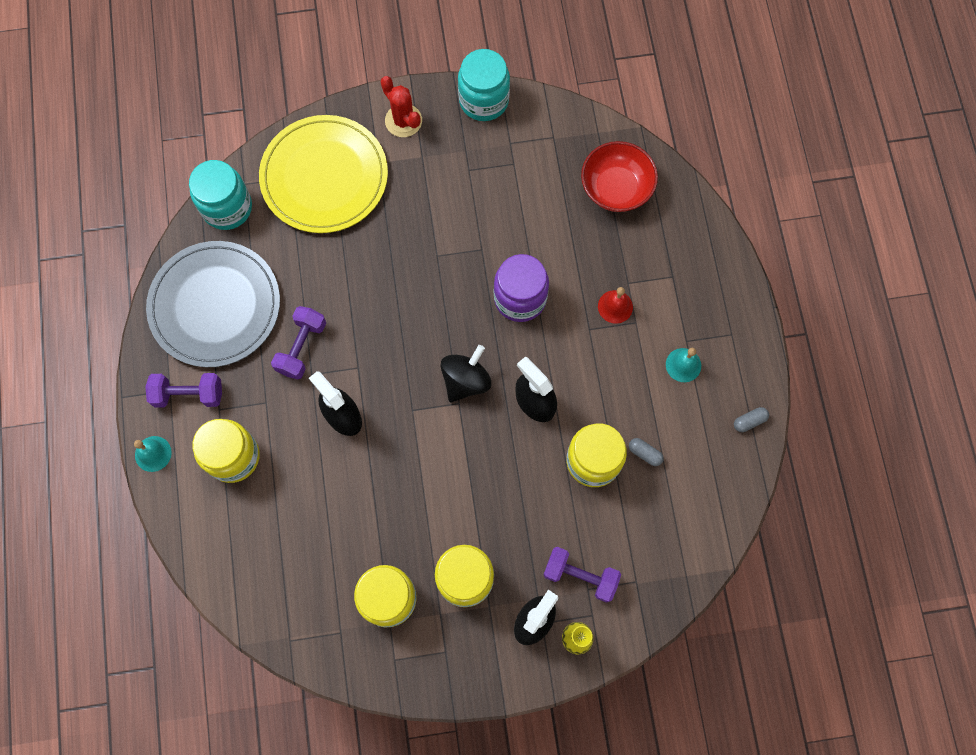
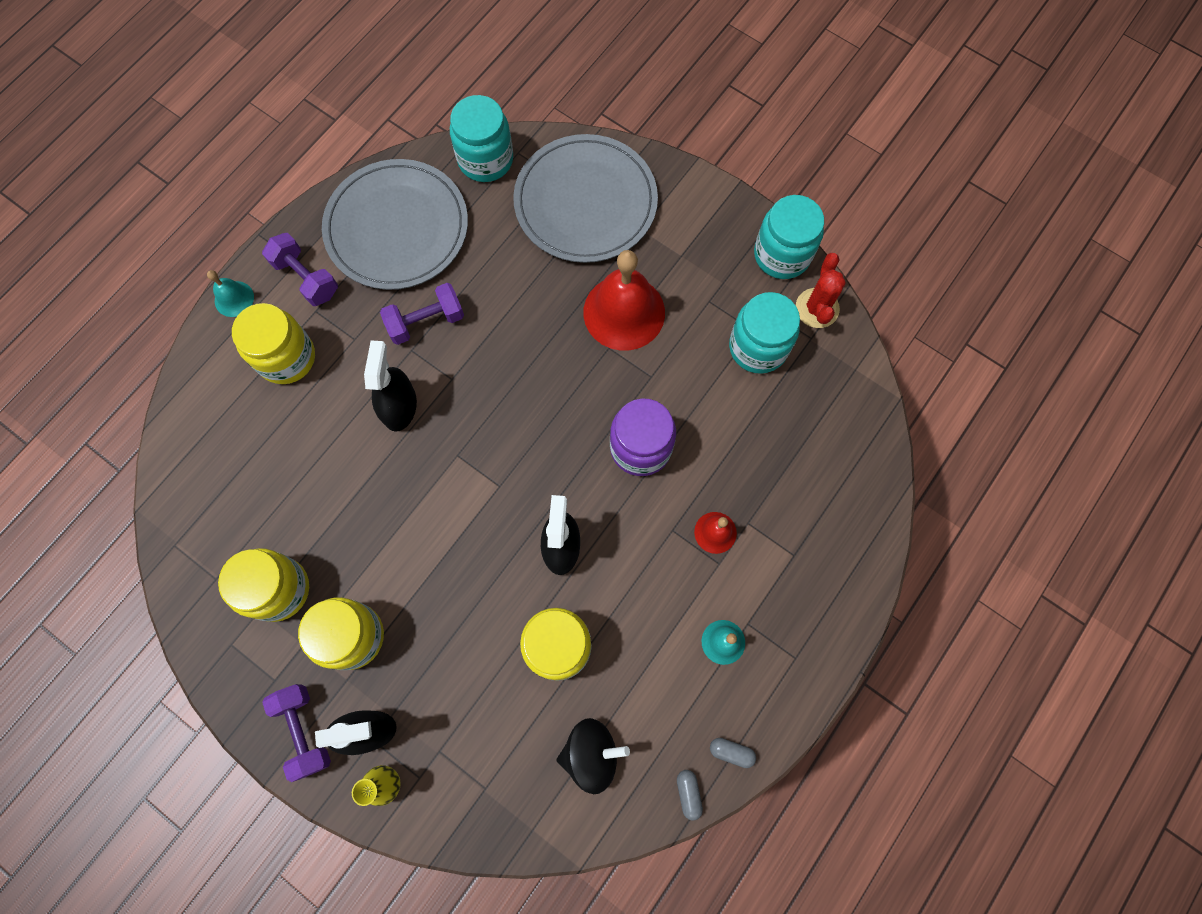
camera: 45 degrees right, 0 degrees up
yellow plate [259,115,388,233] -> grey plate [513,134,658,263]
red cactus [380,76,422,137] -> red cactus moved to [796,253,846,328]
black spinning top [440,345,491,402] -> black spinning top moved to [556,718,630,794]
purple dumbbell [543,547,621,603] -> purple dumbbell moved to [262,684,331,782]
red bowl [581,141,658,212] -> none
grey capsule [629,438,664,466] -> grey capsule moved to [677,770,703,821]
none -> red bell [583,250,665,351]
none -> turquoise jar [729,292,800,374]

